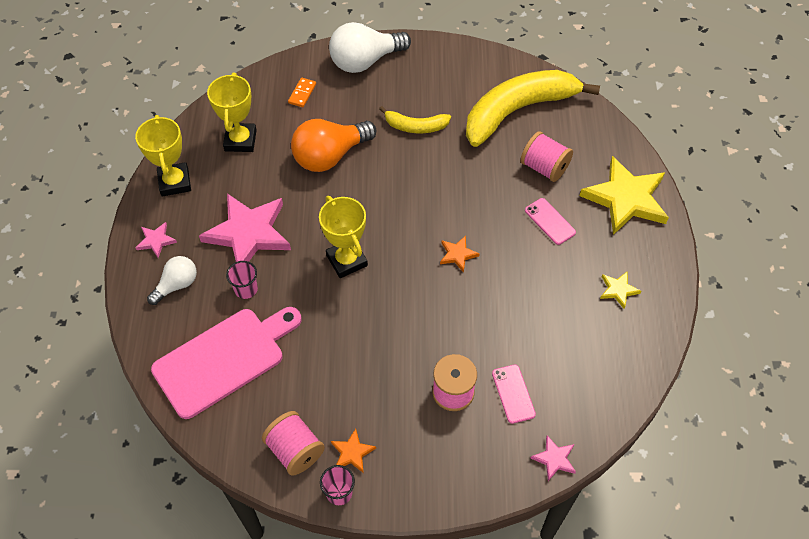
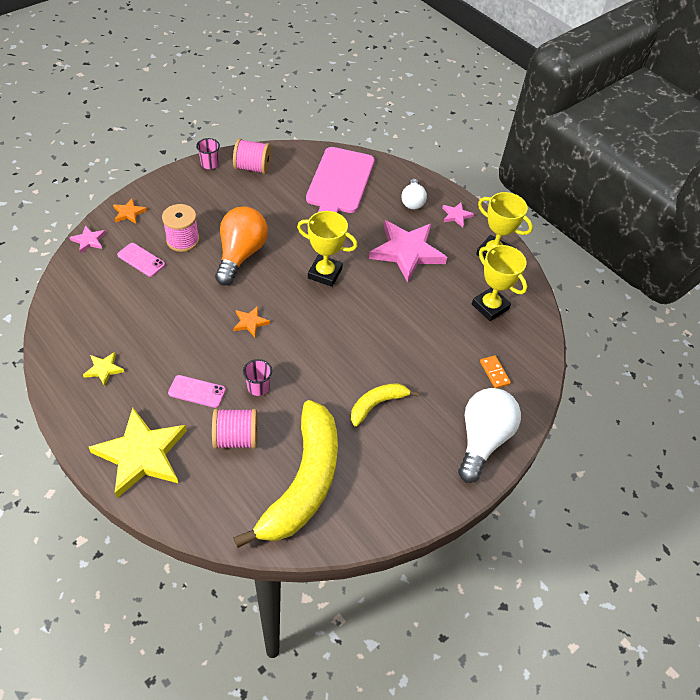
camera: 135 degrees right, 5 degrees down
pink cup [226,261,258,299] -> pink cup moved to [243,359,272,396]
orange light bulb [291,119,377,172] -> orange light bulb moved to [215,207,268,286]
orange star [331,429,376,473] -> orange star moved to [113,198,147,224]

